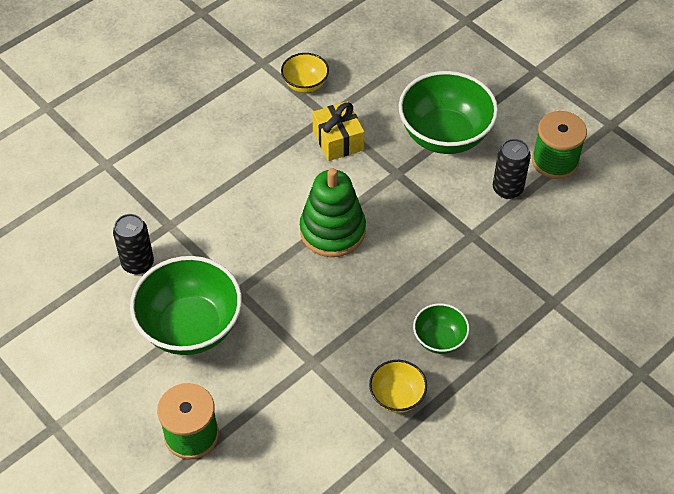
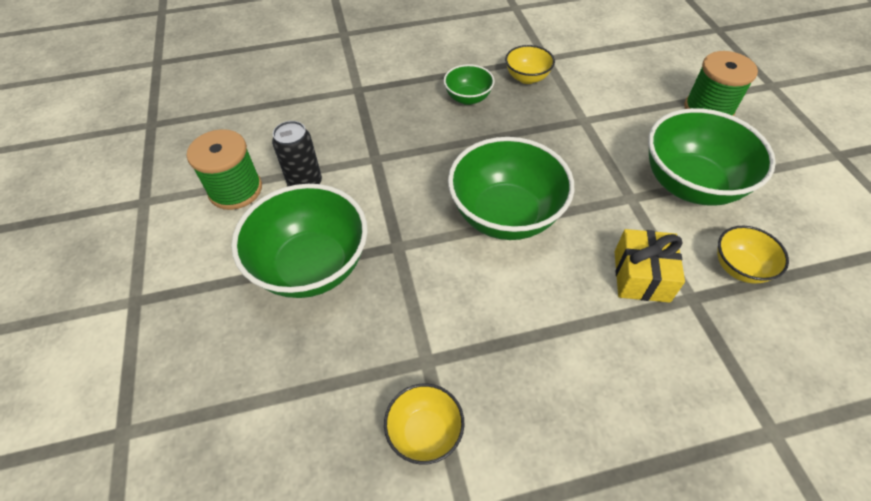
camera: 150 degrees left, 0 degrees up
black can [113,214,154,274] -> yellow bowl [717,226,789,284]
green stacking toy [300,168,366,257] -> green bowl [448,137,574,240]
yellow gift [312,101,364,161] -> yellow gift moved to [615,229,685,303]

